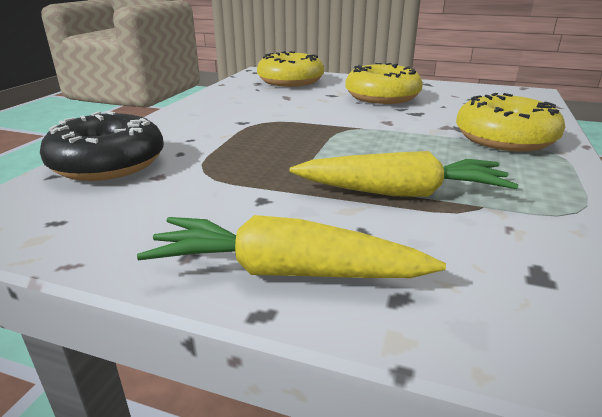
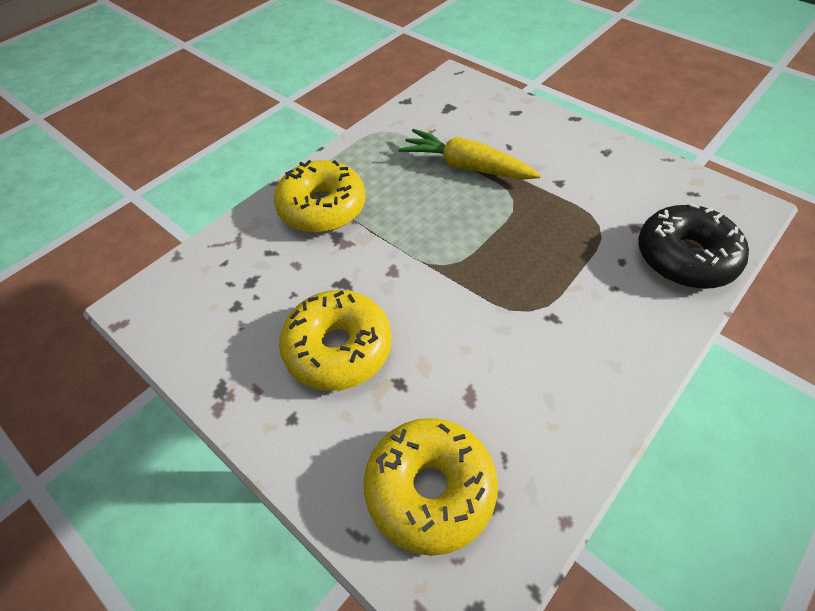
camera: 155 degrees left, 25 degrees up
yellow carrot [137,215,446,278] -> none

